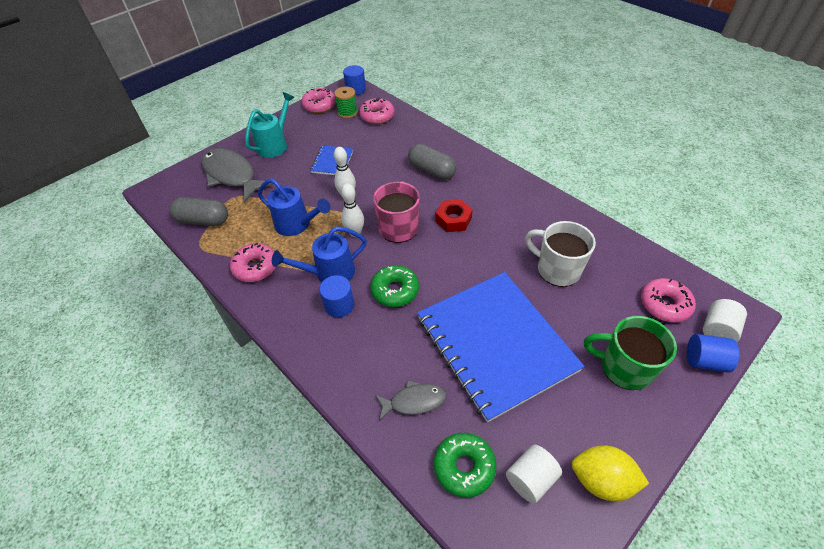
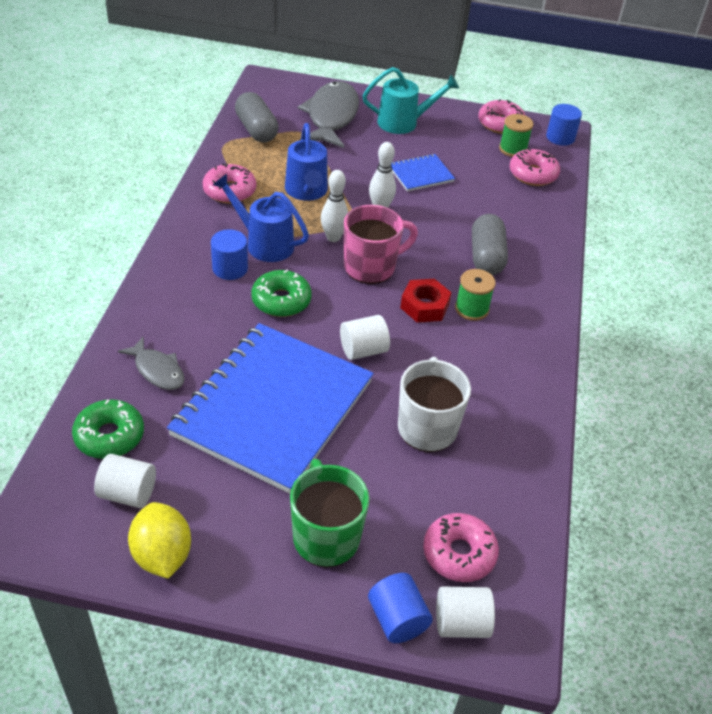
camera: 50 degrees right, 5 degrees down
none -> white cylinder [340,315,390,360]
none -> green spool [455,269,496,321]

